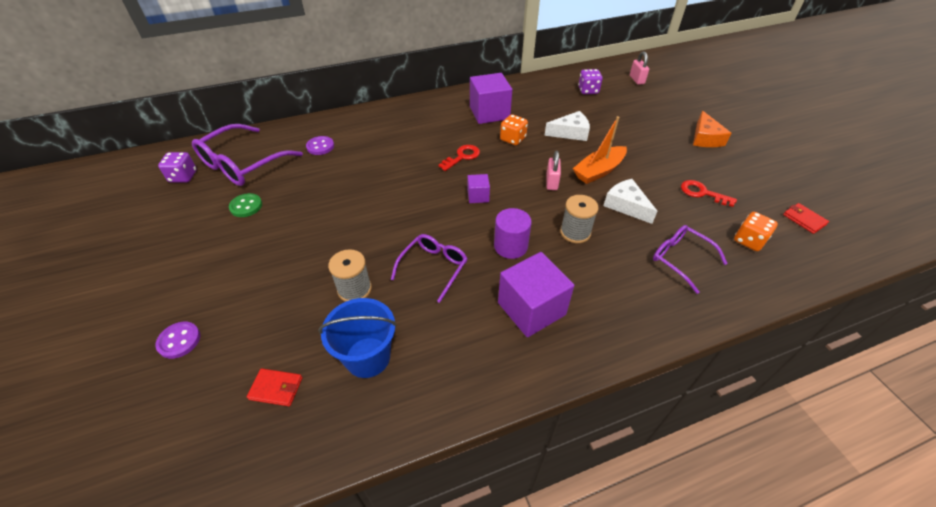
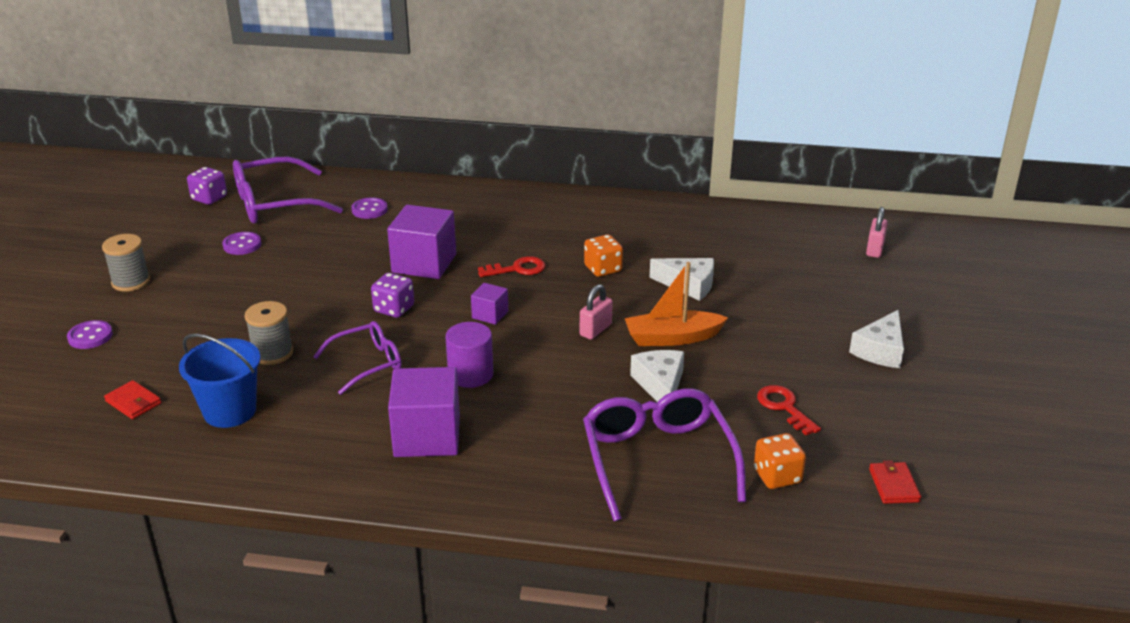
camera: 30 degrees right, 15 degrees down
green button [229,193,262,217] -> purple button [222,232,261,255]
purple cube [470,73,512,124] -> purple cube moved to [387,205,456,279]
grey spool [560,195,599,243] -> grey spool moved to [102,234,150,292]
purple dice [578,69,603,94] -> purple dice moved to [371,273,414,318]
purple glasses [653,225,728,294] -> purple glasses [583,388,746,521], size x1.64
orange cheese [693,111,732,147] -> white cheese [849,310,904,368]

